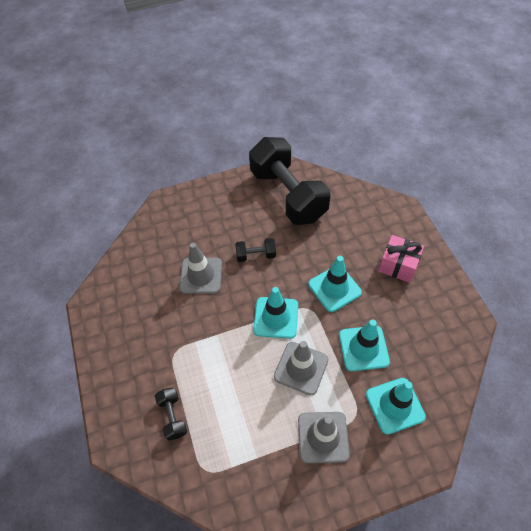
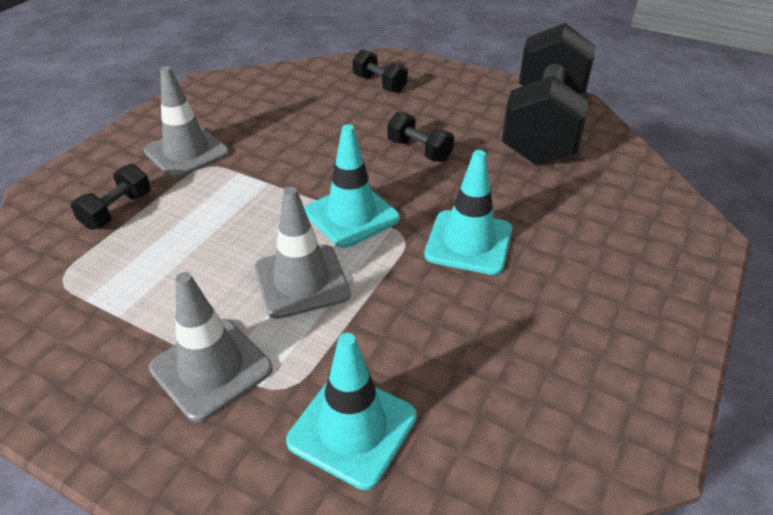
camera: 45 degrees right, 15 degrees down
grey traffic cone [179,243,222,294] -> grey traffic cone moved to [144,66,229,178]
turquoise traffic cone [339,319,390,371] -> none
pink gift [379,235,424,283] -> none
none -> black dumbbell [352,49,408,93]

